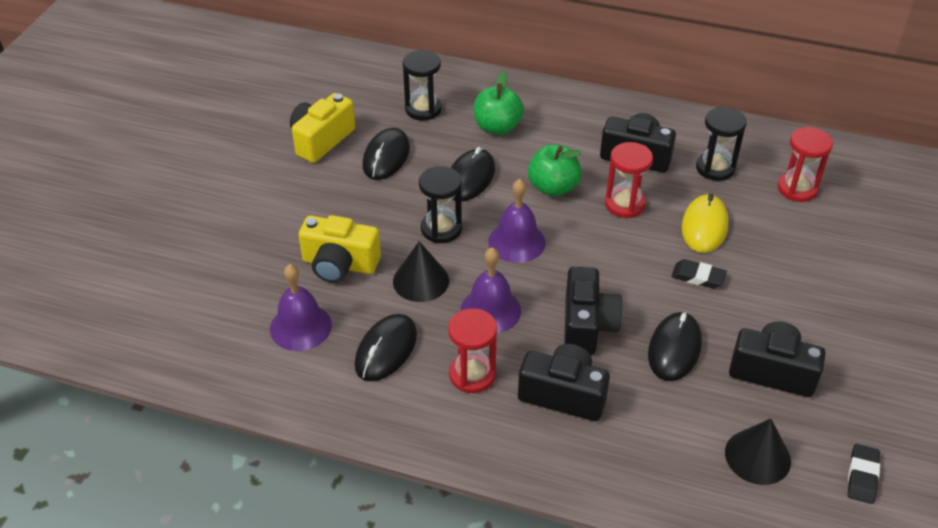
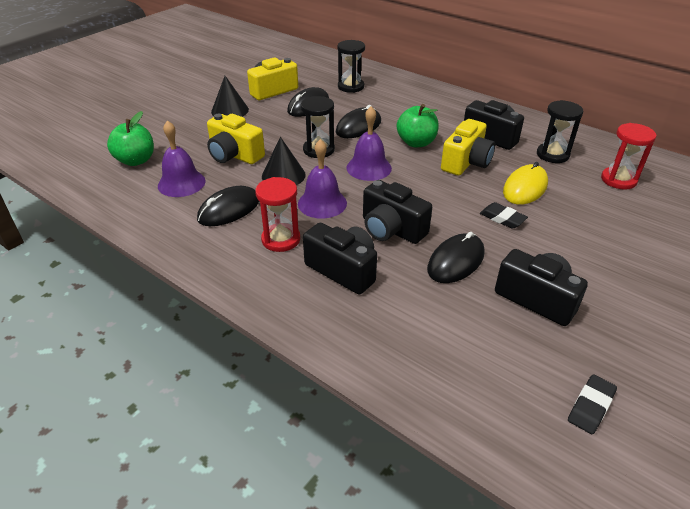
camera: 20 degrees right, 5 degrees down
green apple [474,71,524,135] -> green apple moved to [107,111,154,166]
black camera [564,267,623,355] -> black camera turned 105 degrees clockwise [363,180,432,244]
red hourglass [605,142,653,218] -> yellow camera [441,119,495,176]
black cone [725,419,791,485] -> black cone moved to [211,76,249,117]

